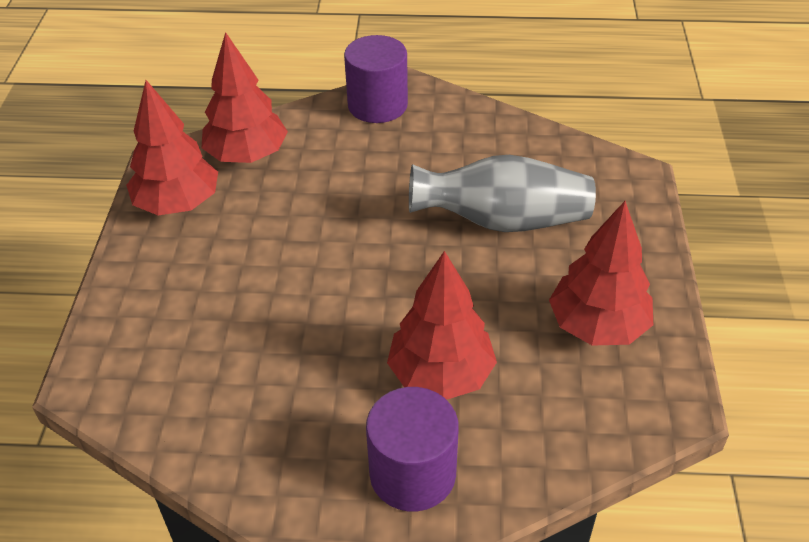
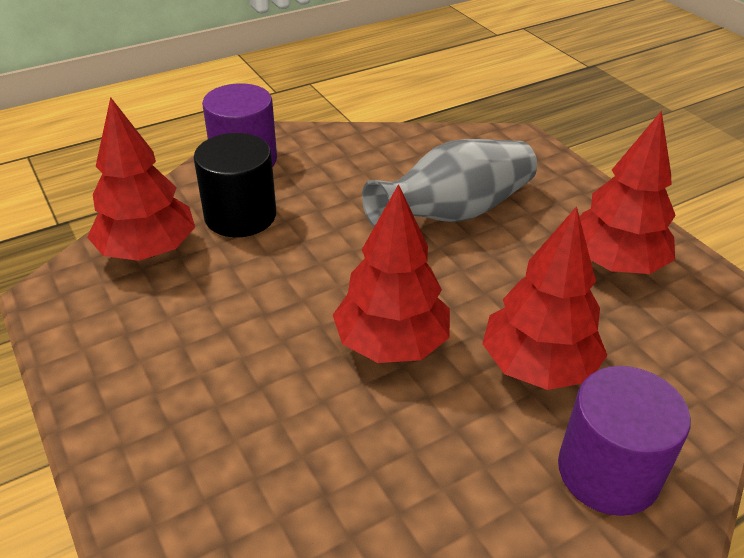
camera: 35 degrees left, 5 degrees down
red tree [126,80,218,215] -> red tree moved to [333,184,450,363]
none -> black cylinder [194,133,276,237]

